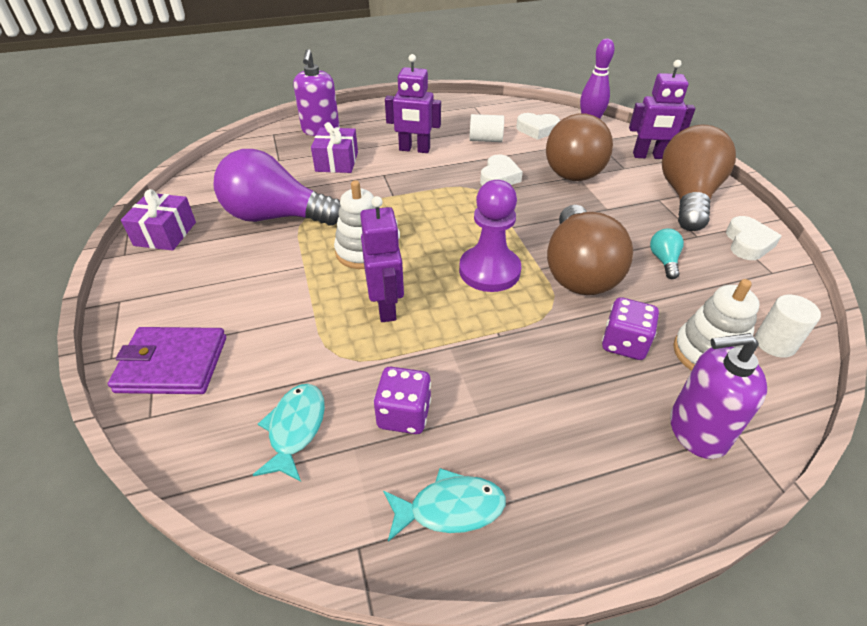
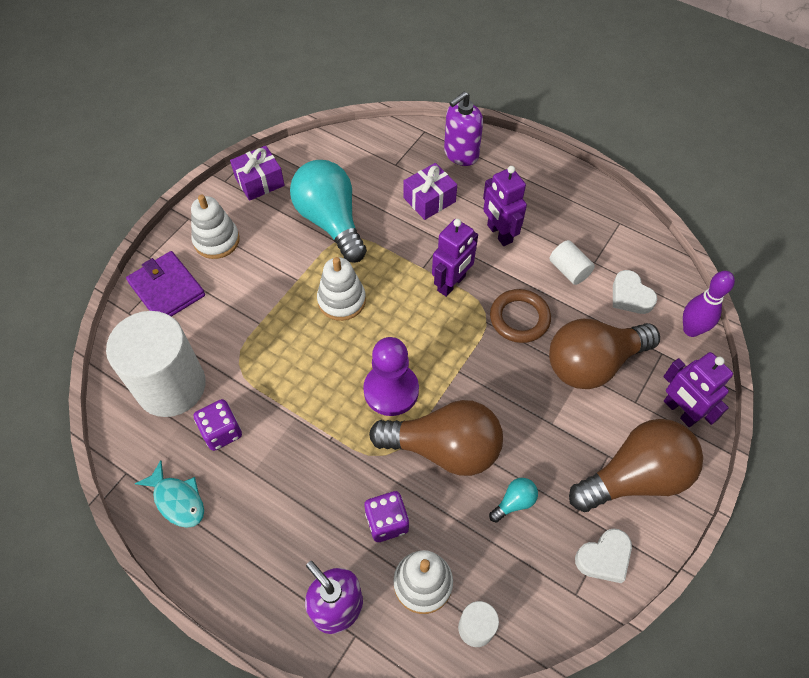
camera: 50 degrees right, 15 degrees up
purple light bulb [214,149,341,226] -> turquoise light bulb [290,160,367,263]
turquoise fish [253,384,325,482] -> white cylinder [106,311,206,417]
purple robot [360,196,404,322] -> purple robot moved to [432,219,478,297]
white heart [480,154,523,186] -> brown ring [490,289,551,343]
brown light bulb [547,205,633,295] -> brown light bulb turned 135 degrees counterclockwise [369,400,503,476]
none -> white stacking toy [191,195,240,259]

